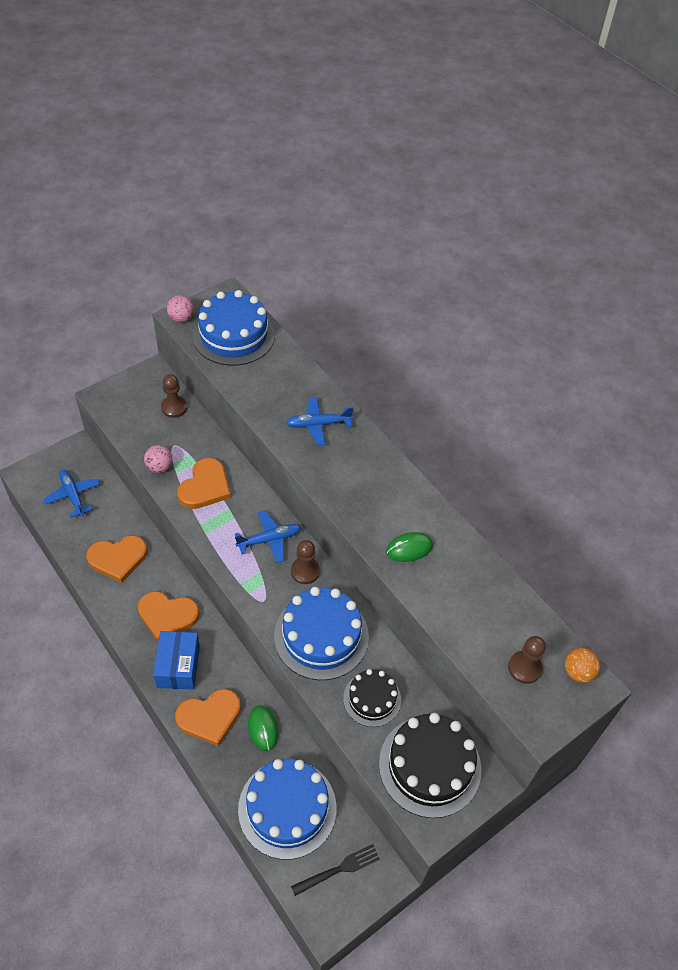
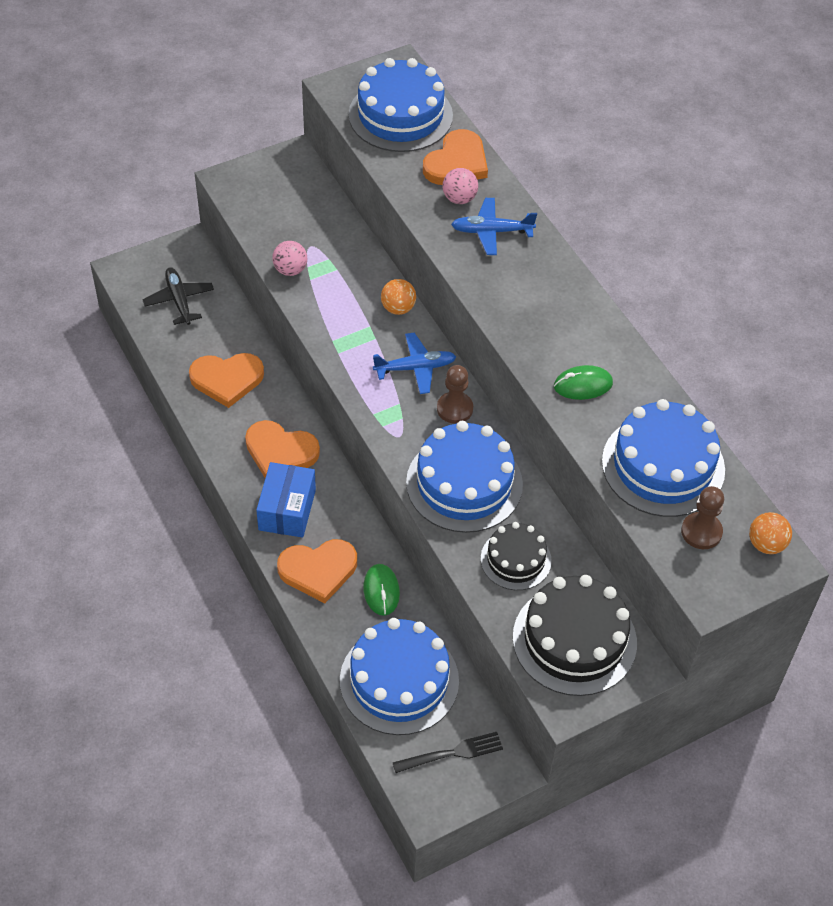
camera: 10 degrees right, 0 degrees up
blue plane [43,470,100,518] -> black plane [142,267,214,325]
brown pawn [161,374,187,418] -> none
pink ball [167,295,194,322] -> pink ball moved to [443,168,478,204]
orange heart [177,458,231,509] -> orange heart moved to [423,129,488,185]
none -> orange ball [381,279,416,315]
none -> blue cake [602,399,725,517]

